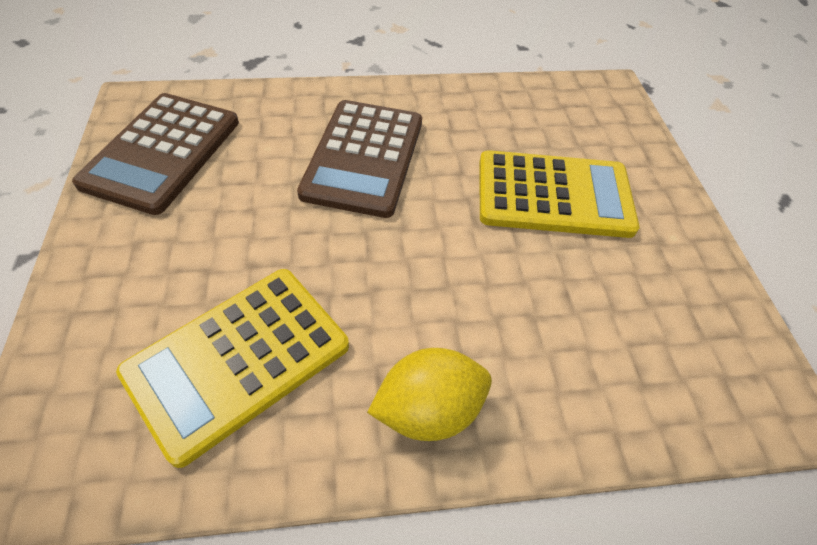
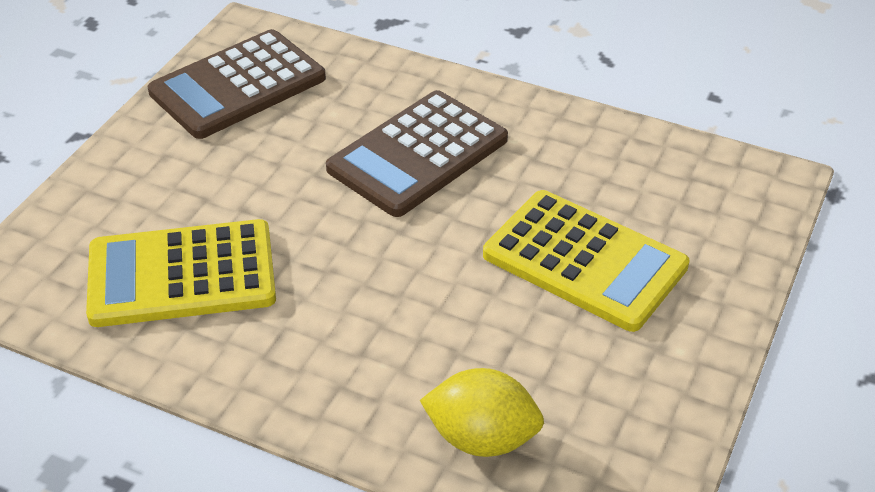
camera: 35 degrees right, 10 degrees down
yellow lemon [367,348,492,441] -> yellow lemon moved to [420,368,544,457]

